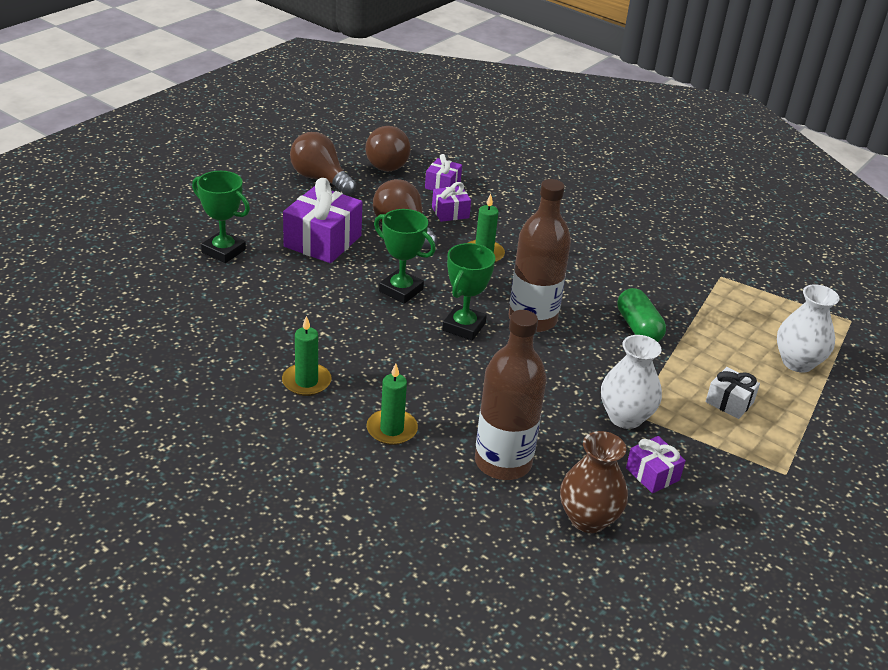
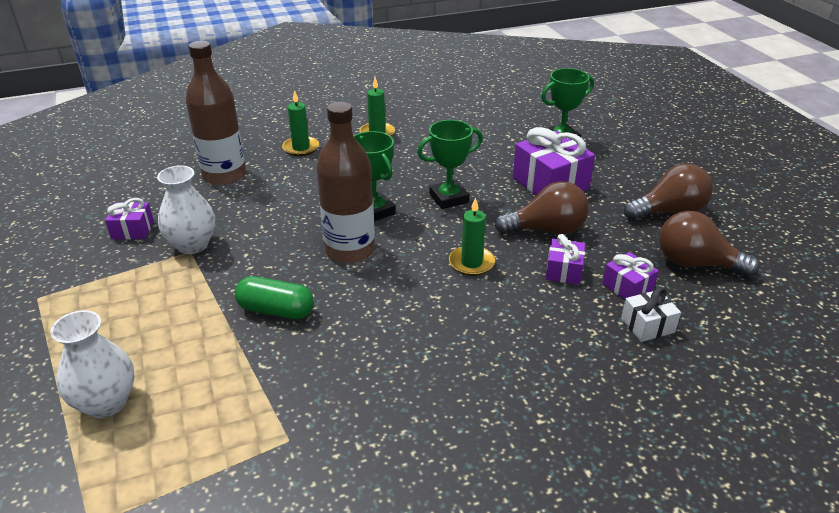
camera: 125 degrees right, 0 degrees up
brown vase [560,431,628,533] -> none
white gift [705,367,760,419] -> white gift moved to [621,287,681,342]

